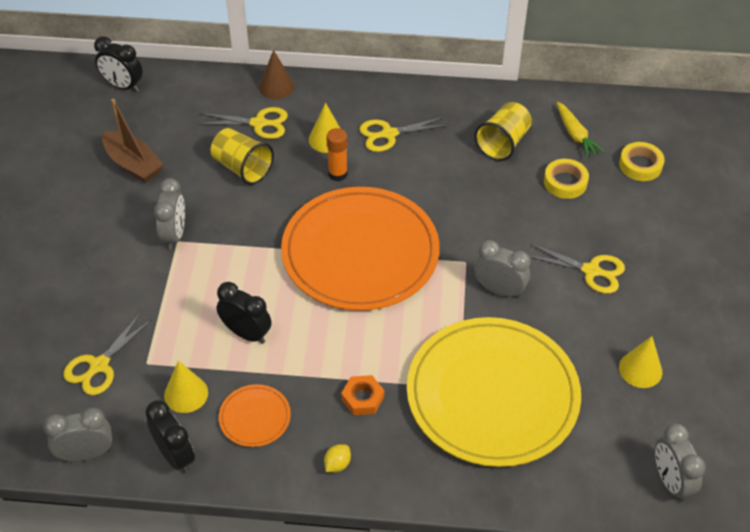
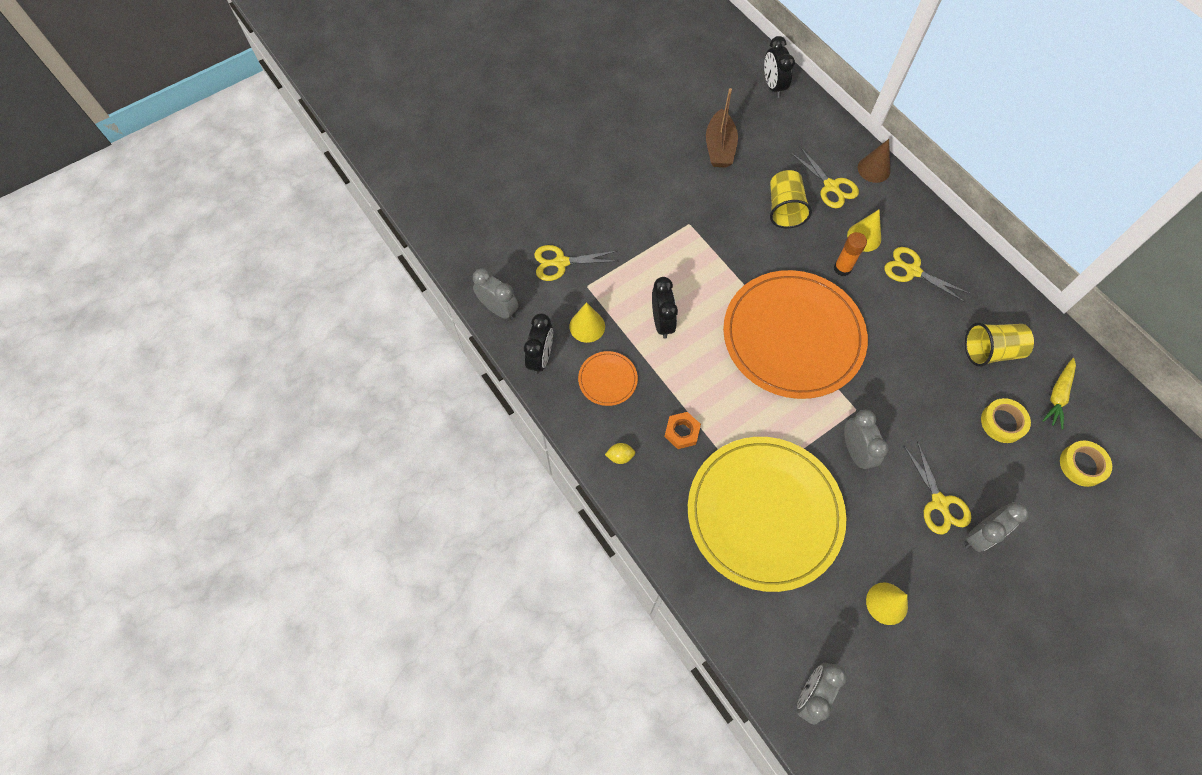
camera: 50 degrees right, 15 degrees up
grey clock [154,178,185,250] -> grey clock moved to [965,502,1029,552]

